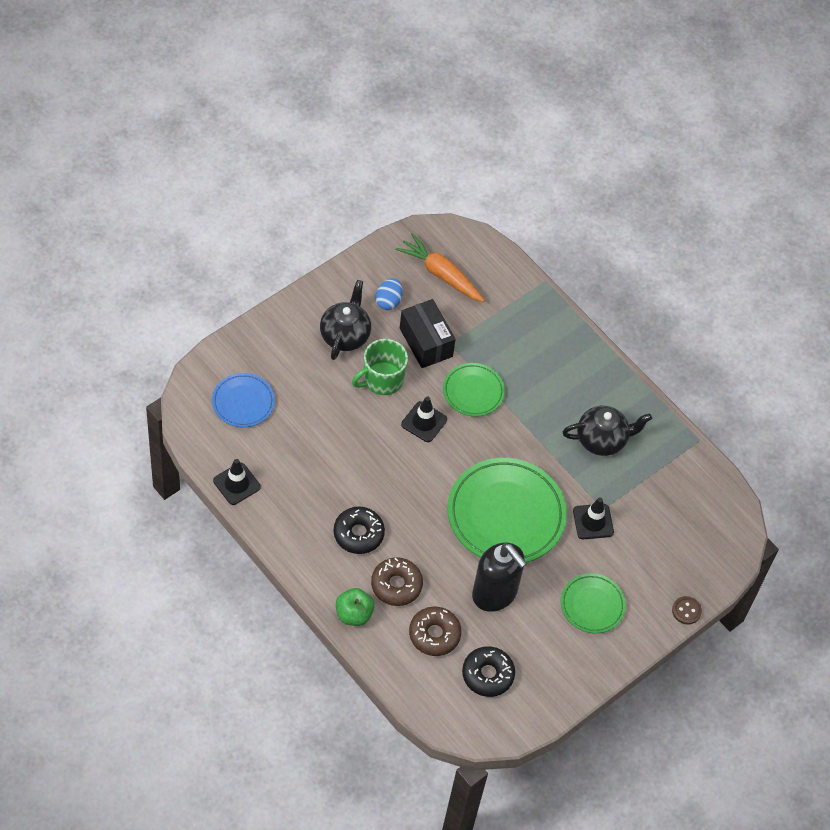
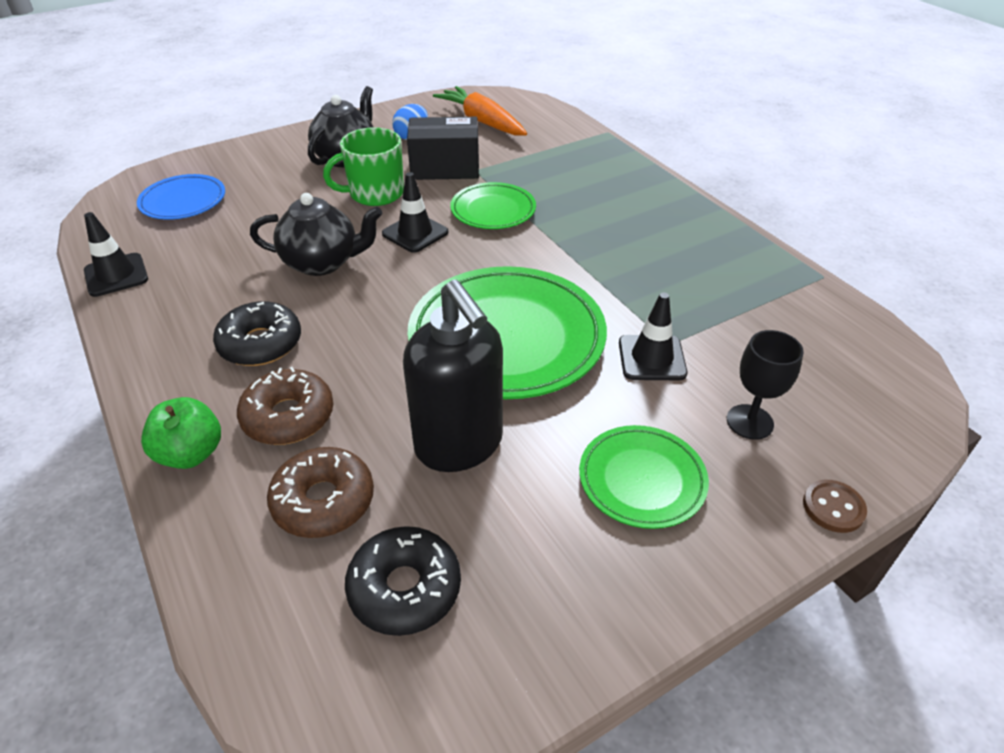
camera: 15 degrees right, 15 degrees down
black box [400,299,456,368] -> black box turned 75 degrees counterclockwise [407,117,479,180]
black teapot [563,406,652,456] -> black teapot moved to [250,193,382,276]
none -> black goblet [727,330,804,440]

